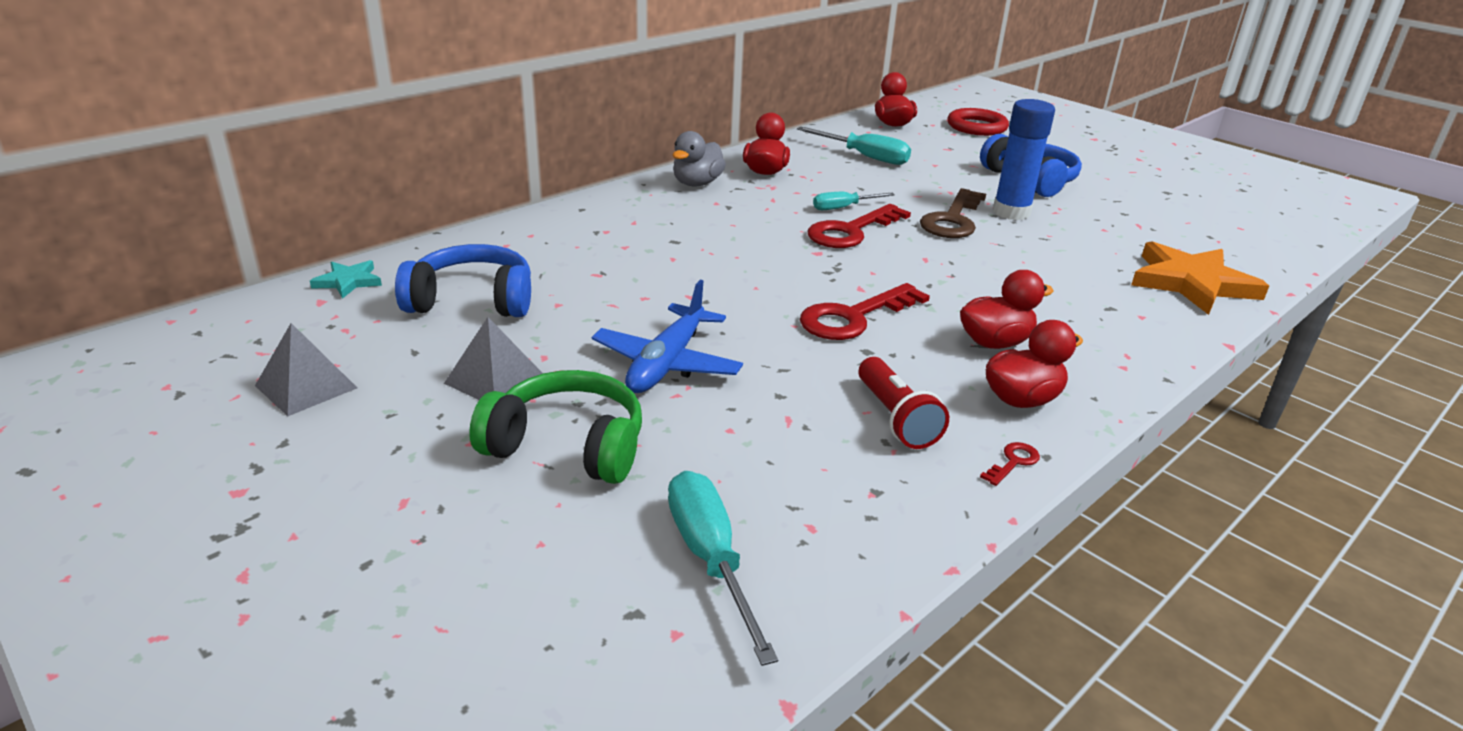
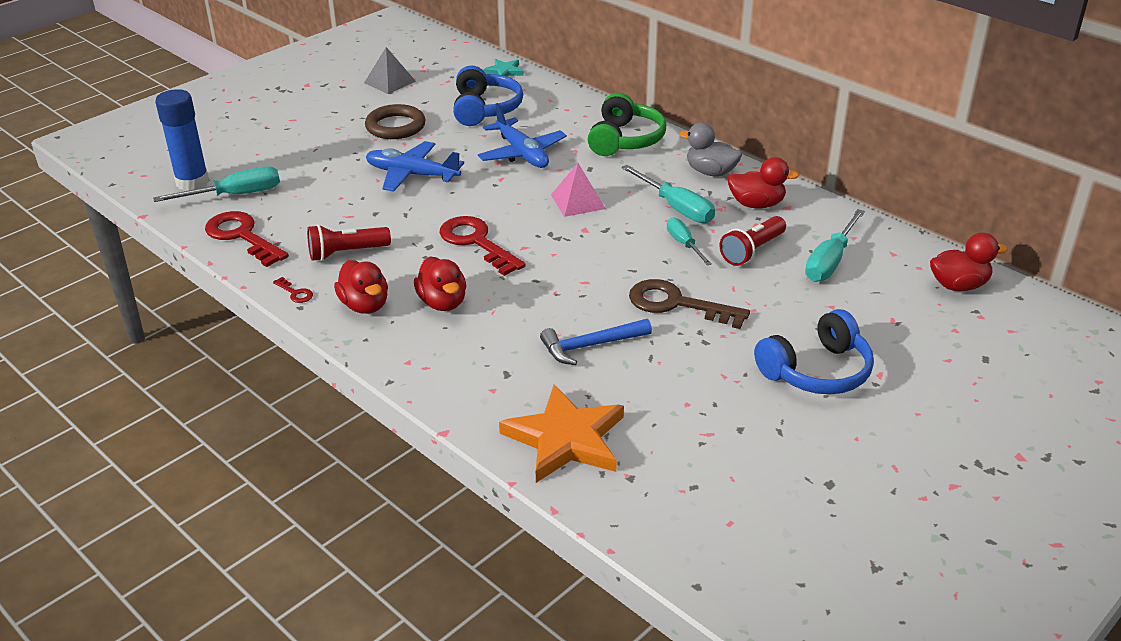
camera: 90 degrees right, 5 degrees up
grey pyramid [444,317,543,400] -> brown ring [365,104,426,139]
green headphones [469,370,642,484] -> green headphones moved to [588,93,666,156]
red key [808,204,911,248] -> red key moved to [205,211,289,267]
red ring [948,108,1009,136] -> none
blue glue stick [993,99,1055,220] -> blue glue stick moved to [155,89,209,191]
none -> blue plane [478,103,567,168]
none -> blue hammer [540,319,652,365]
none -> pink pyramid [551,163,606,217]
none -> turquoise screwdriver [621,165,715,223]
none -> red flashlight [719,216,786,266]

